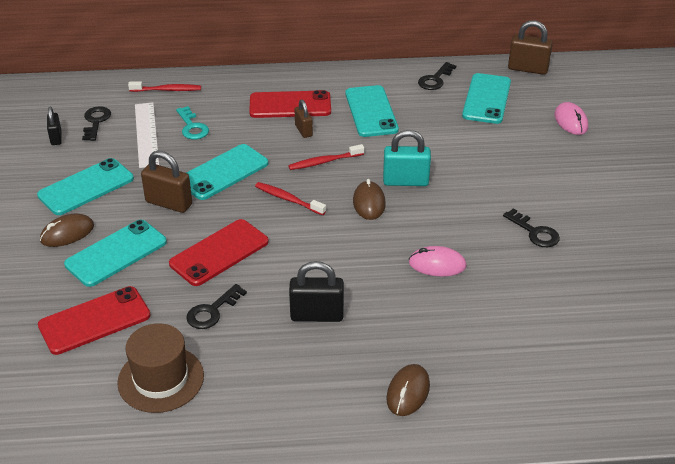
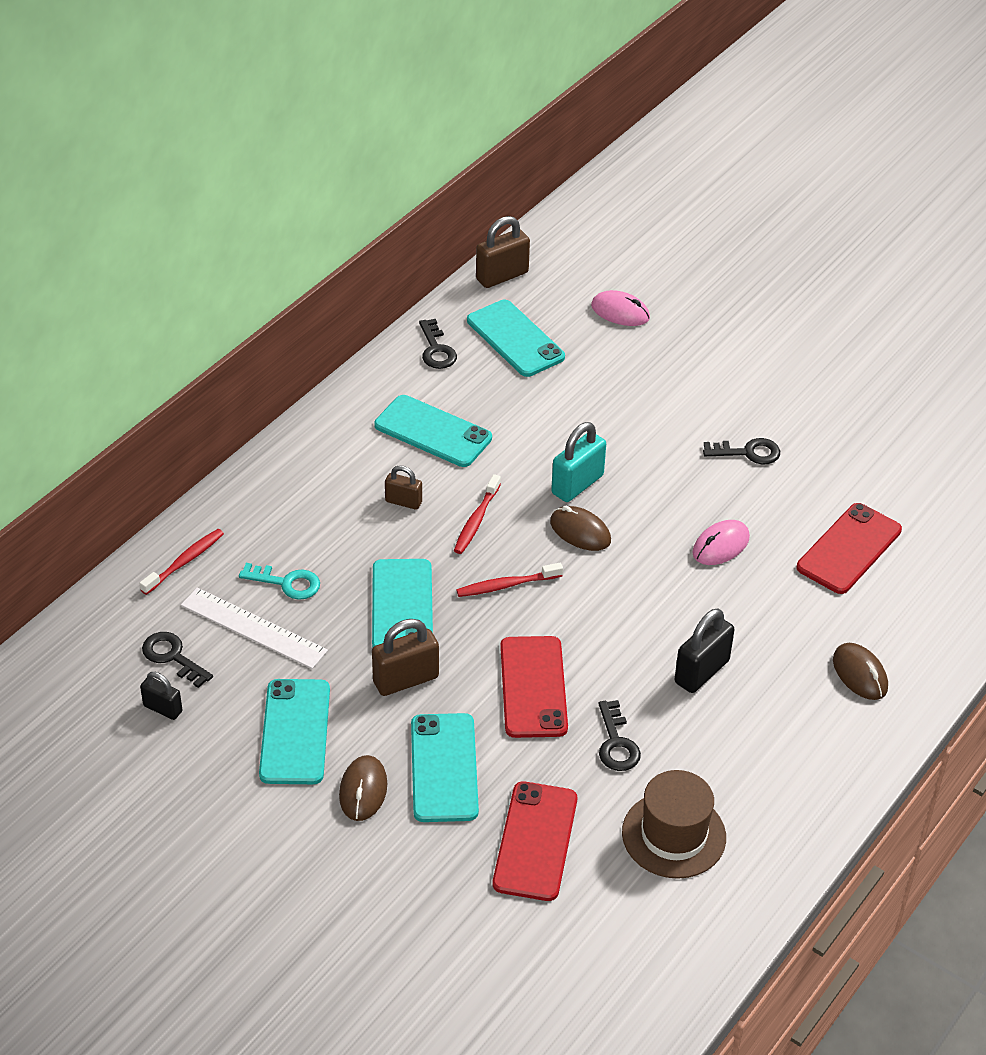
camera: 50 degrees left, 5 degrees up
red phone [249,90,331,118] -> red phone moved to [797,503,902,594]

